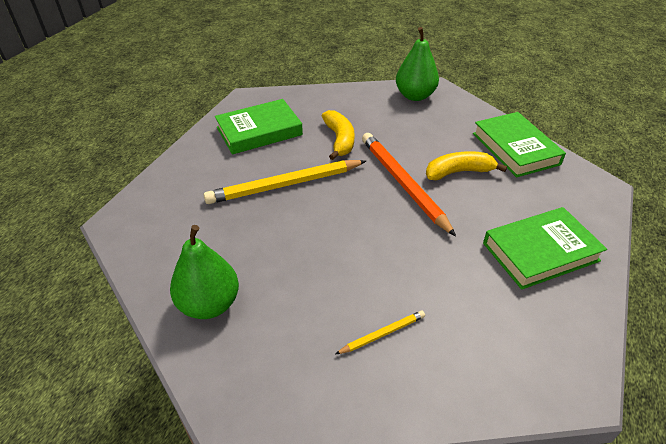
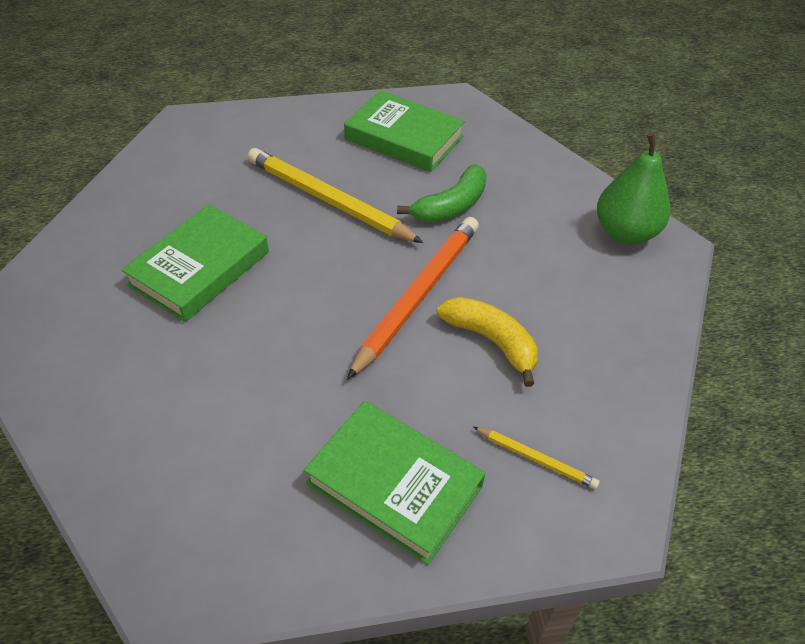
camera: 55 degrees right, 5 degrees up
green pear [170,225,239,319] -> none
yellow banana [322,110,354,160] -> green banana [397,164,487,223]
yellow pencil [336,311,425,354] -> yellow pencil moved to [473,427,600,489]
green book [473,112,566,177] -> green book moved to [121,204,269,322]

